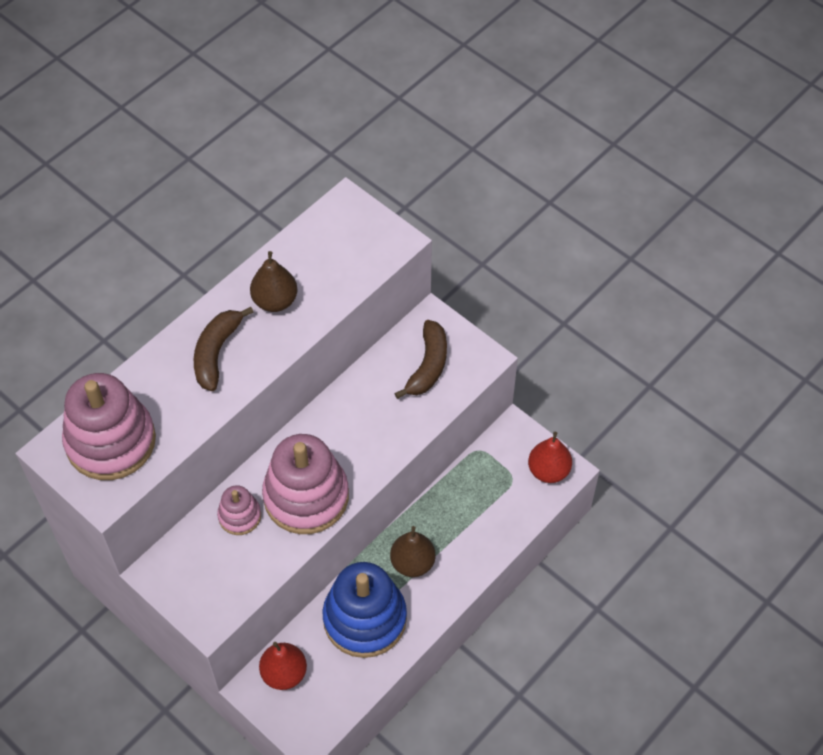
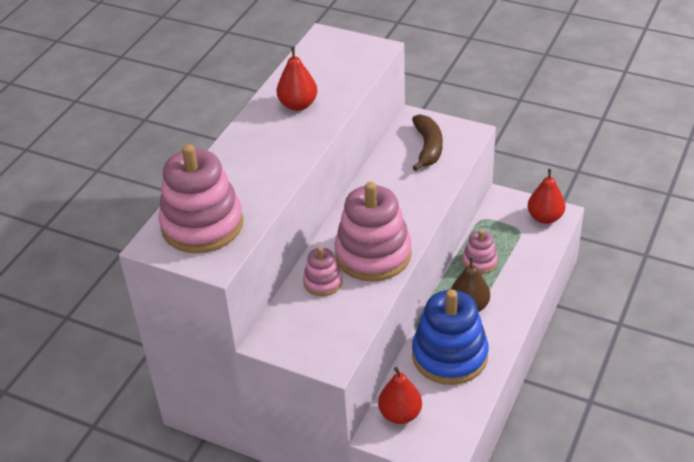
camera: 15 degrees left, 15 degrees down
brown banana [194,307,254,391] -> none
brown pear [250,251,298,312] -> red pear [277,47,317,111]
none -> pink stacking toy [462,230,498,274]

